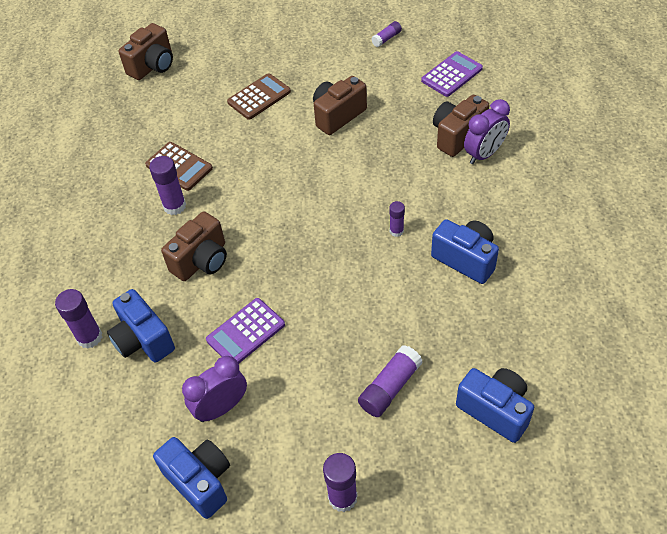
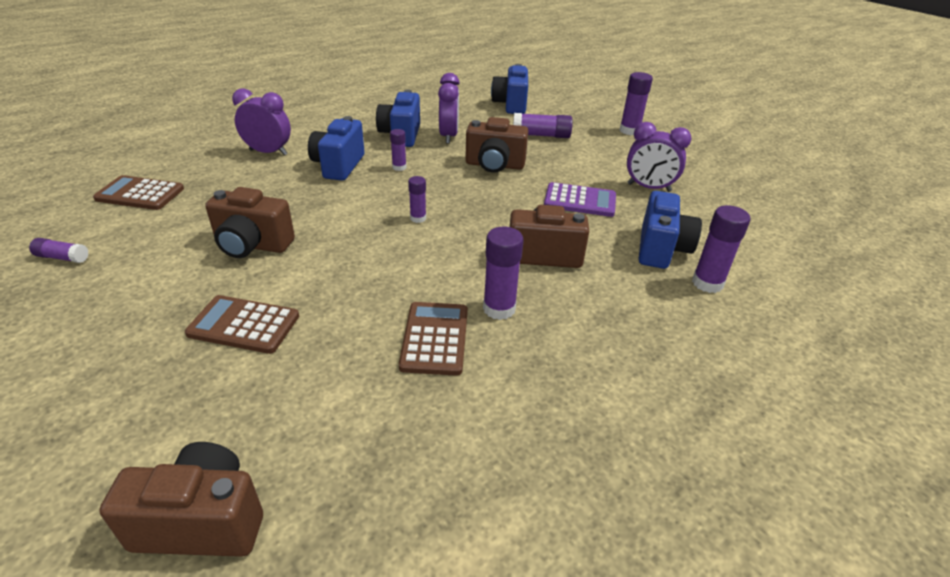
camera: 130 degrees left, 15 degrees down
blue camera [153,437,230,519] -> blue camera moved to [308,116,364,181]
purple calculator [421,51,483,97] -> brown calculator [93,175,184,210]
brown camera [433,95,490,157] -> brown camera moved to [465,117,529,173]
none -> purple glue stick [408,176,426,223]
none -> purple clock [438,73,460,144]

